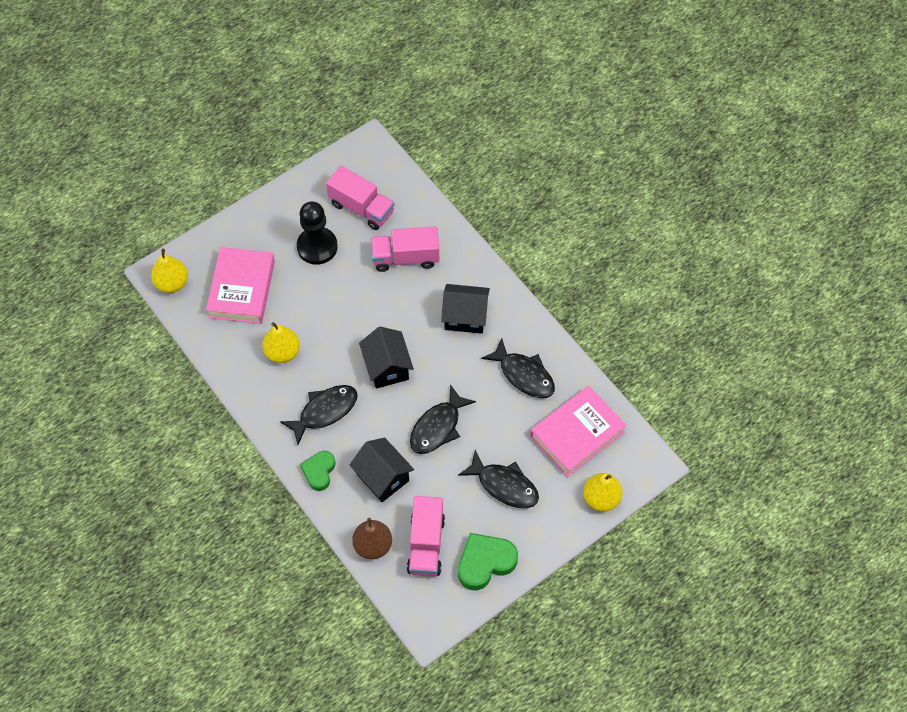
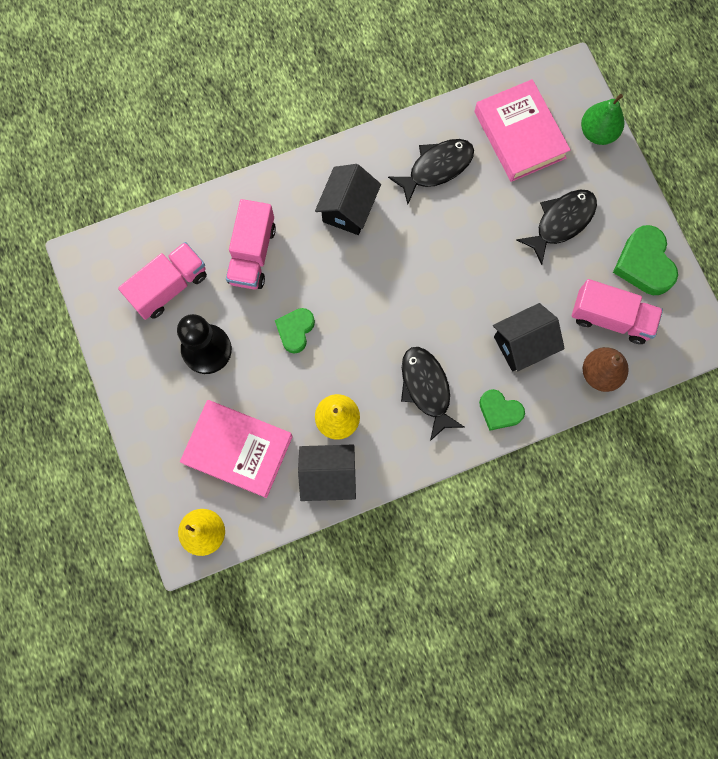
camera: 75 degrees left, 15 degrees up
black house [359,327,414,389] -> black house moved to [298,445,356,501]
black fish [410,384,476,454] -> none
yellow pear [583,473,623,512] -> green pear [581,94,624,145]
none -> green heart [275,308,315,354]

